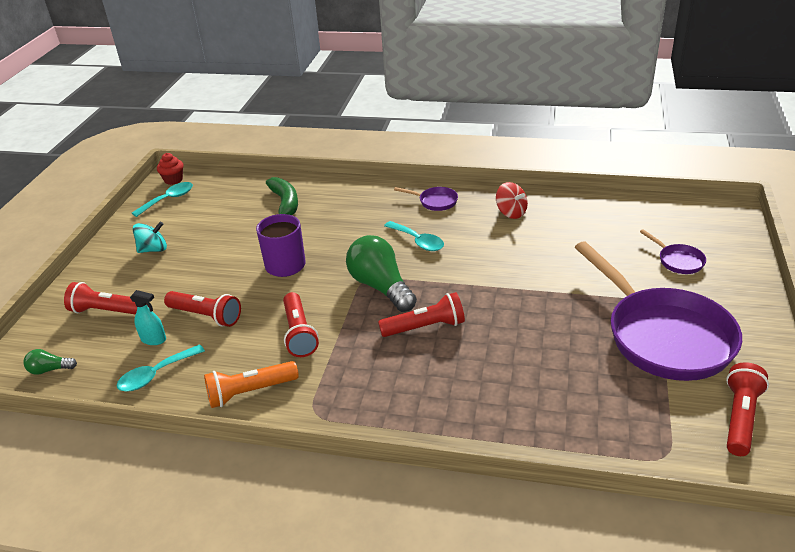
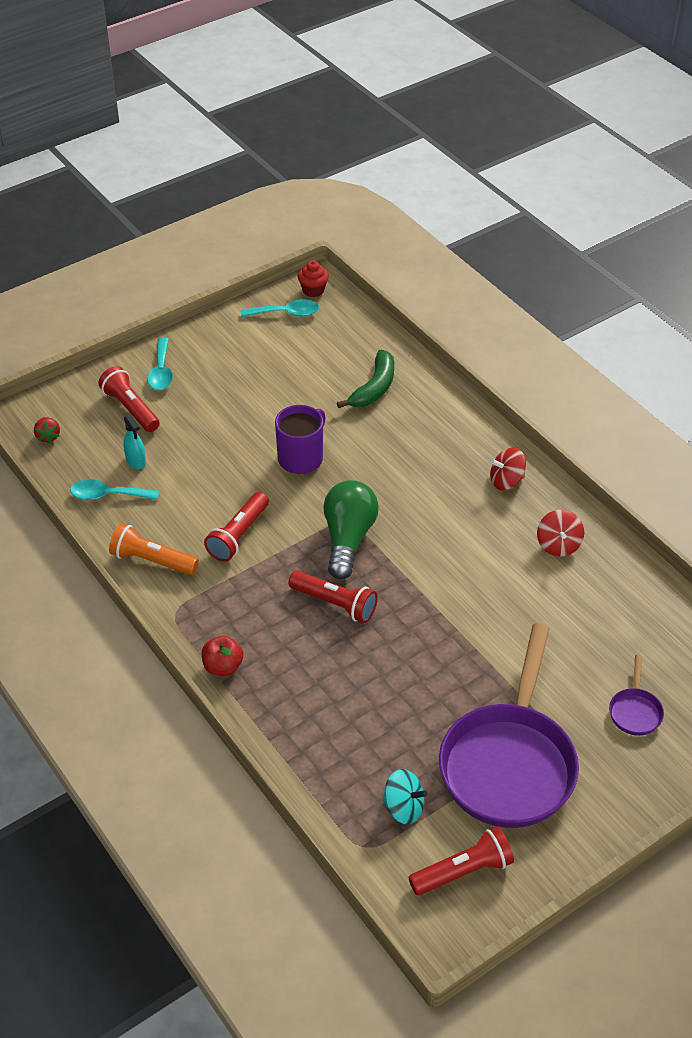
camera: 40 degrees right, 10 degrees up
green light bulb [23,349,77,375] -> red strawberry [34,417,60,444]
turquoise spinning top [133,221,167,253] -> turquoise spinning top moved to [383,769,427,824]
red flashlight [164,291,241,327] -> none
turquoise spoon [384,221,444,251] -> turquoise spoon moved to [147,337,173,390]
purple pan [394,187,458,211] -> red spinning top [490,447,526,490]
none -> red apple [202,636,243,676]

